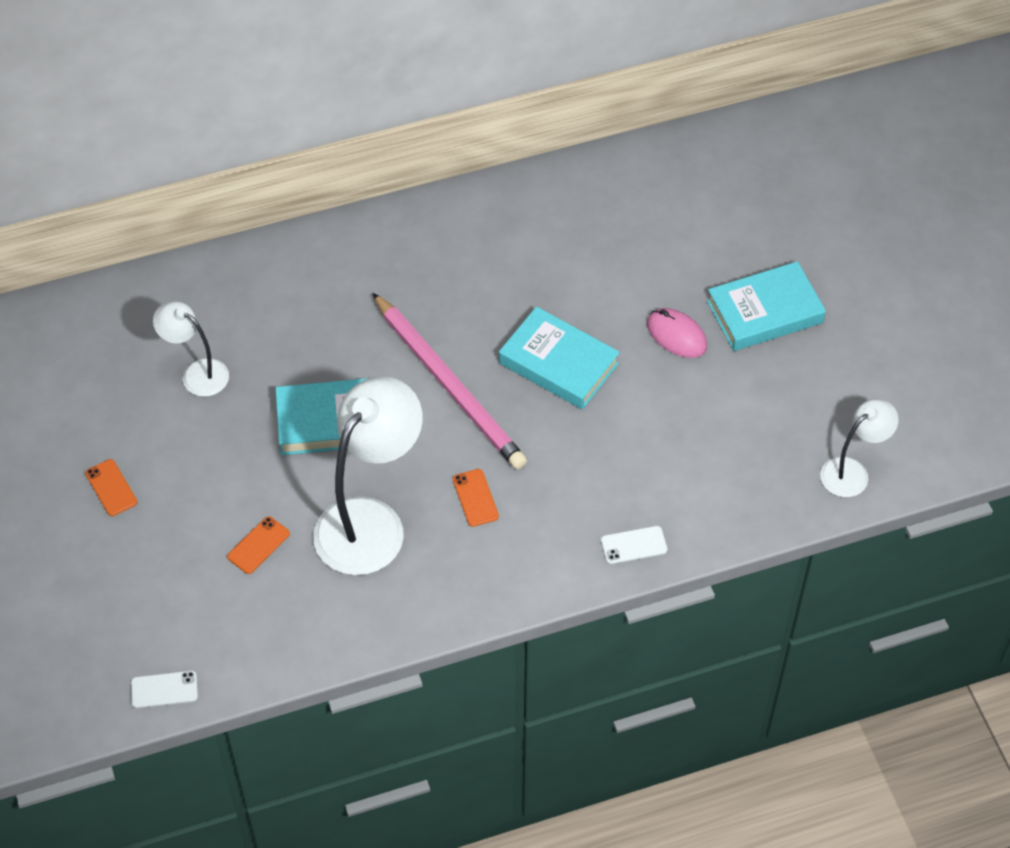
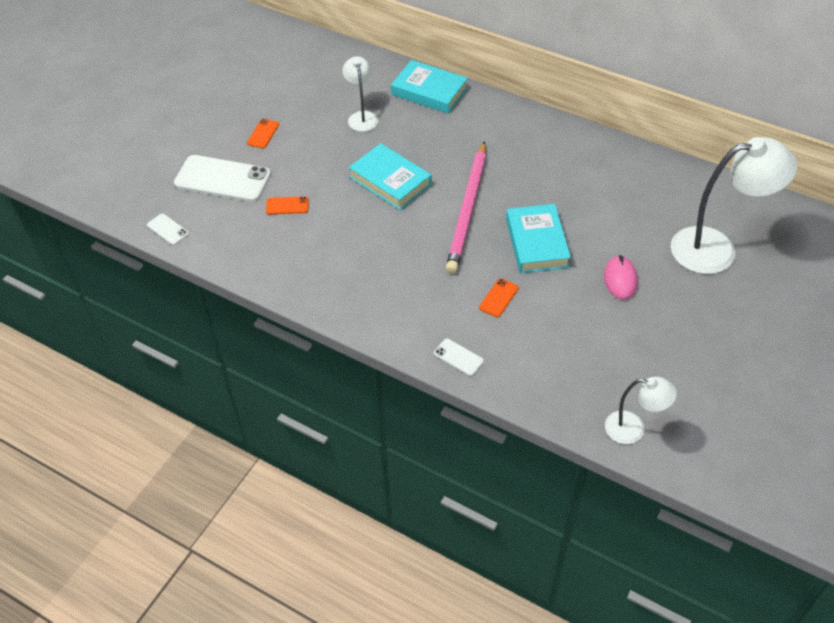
camera: 50 degrees right, 5 degrees down
white lamp [313,376,423,575] -> white lamp moved to [671,137,798,274]
orange phone [453,469,499,527] -> orange phone moved to [479,278,519,317]
turquoise book [707,261,826,351] -> turquoise book moved to [391,60,468,114]
none -> white phone [174,155,271,202]

